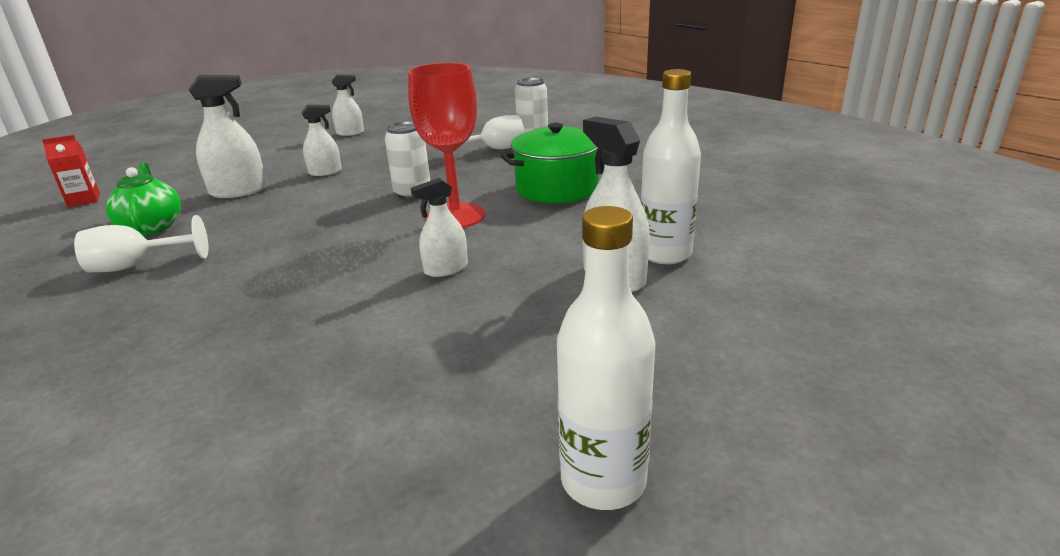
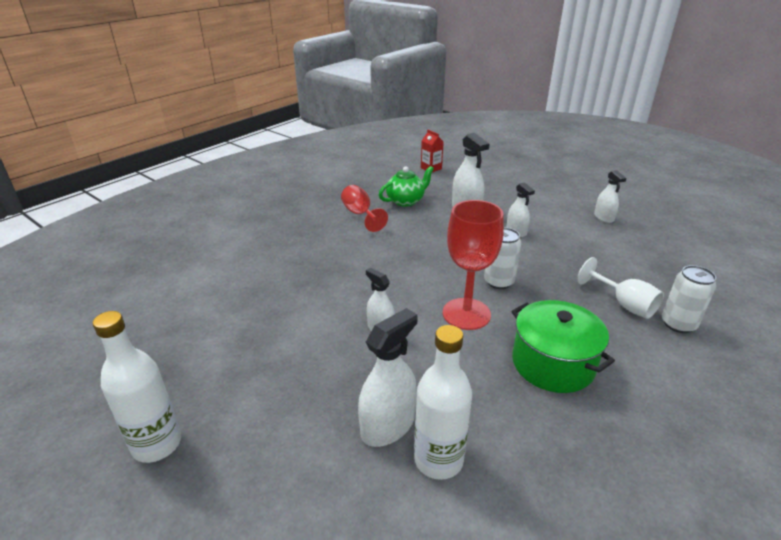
camera: 75 degrees right, 5 degrees up
white goblet [74,215,208,273] -> red goblet [341,185,388,232]

